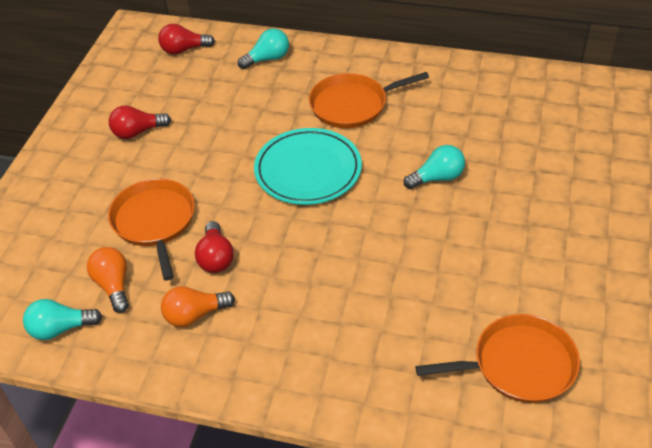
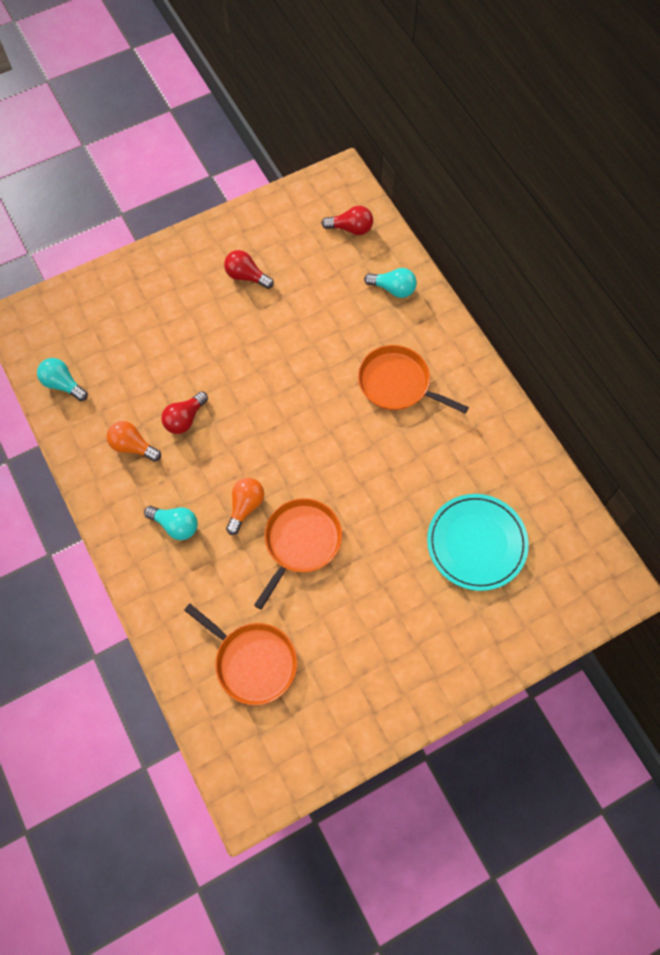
camera: 45 degrees right, 20 degrees up
orange light bulb [87,247,129,313] -> orange light bulb moved to [226,478,264,535]
orange pan [108,179,195,281] -> orange pan moved to [254,498,342,610]
red light bulb [158,24,215,55] -> red light bulb turned 150 degrees clockwise [321,206,373,235]
turquoise plate [254,128,362,205] -> turquoise plate moved to [427,494,529,591]
turquoise light bulb [404,145,465,189] -> turquoise light bulb moved to [144,506,198,540]

